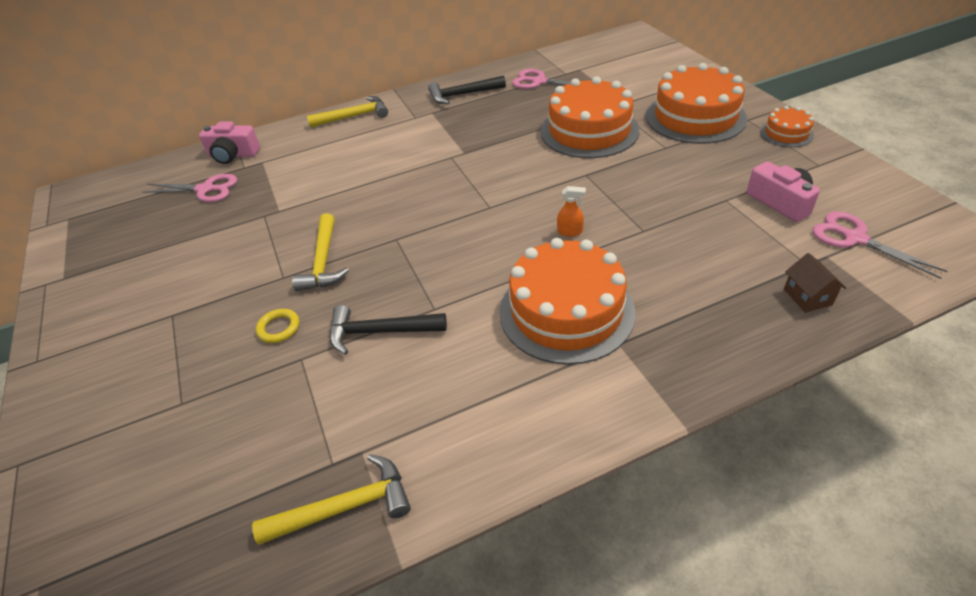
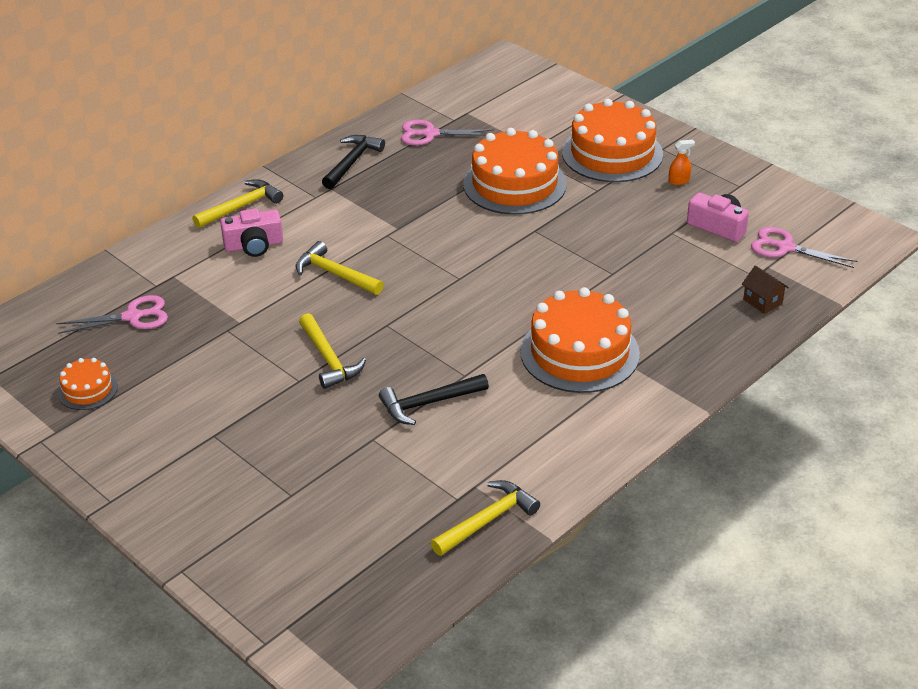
camera: 25 degrees left, 5 degrees down
pink camera [199,122,260,164] -> pink camera moved to [220,209,283,257]
yellow ring [256,309,300,343] -> none
black hammer [428,75,506,104] -> black hammer turned 150 degrees clockwise [322,135,385,189]
orange spray bottle [557,186,586,237] -> orange spray bottle moved to [669,140,695,185]
orange cake [760,106,814,147] -> orange cake moved to [57,358,118,410]
none -> yellow hammer [296,241,384,295]

